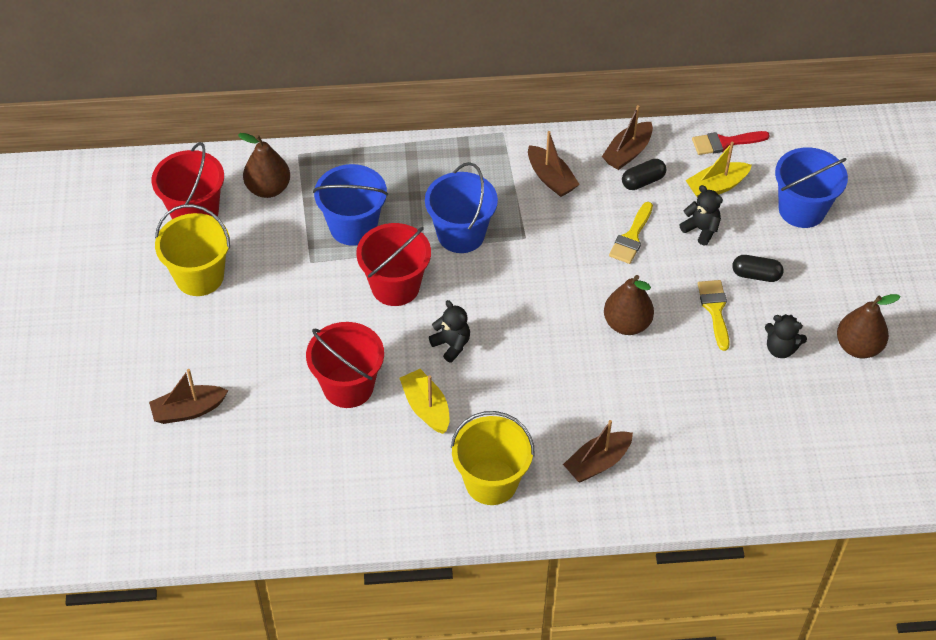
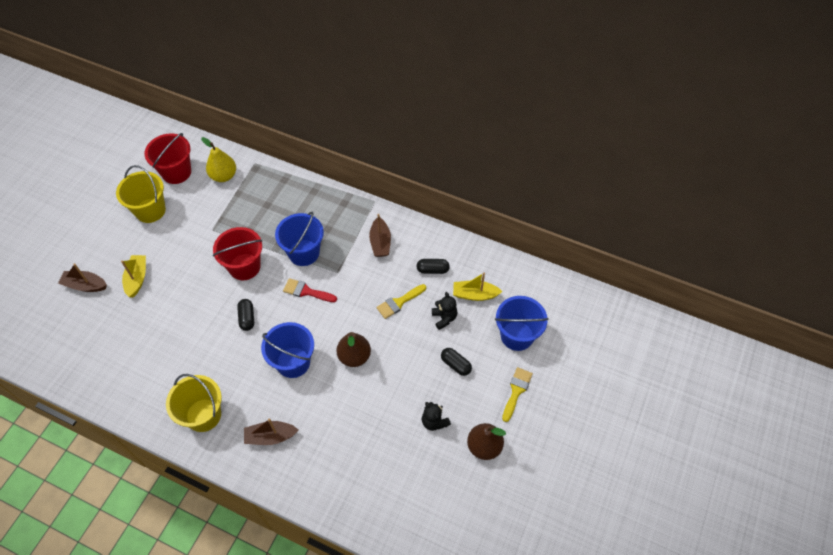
camera: 30 degrees right, 5 degrees up
brown pear [238,133,290,198] -> yellow pear [201,137,236,182]
red bucket [306,322,384,408] -> none
blue bucket [313,164,388,246] -> blue bucket moved to [261,322,314,378]
yellow boat [399,369,450,434] -> yellow boat moved to [121,255,146,298]
black teddy bear [429,300,470,363] -> black capsule [237,299,254,331]
brown boat [602,105,653,170] -> none
red brush [692,131,770,155] -> red brush moved to [283,278,337,302]
yellow brush [698,280,730,351] -> yellow brush moved to [502,367,533,422]

